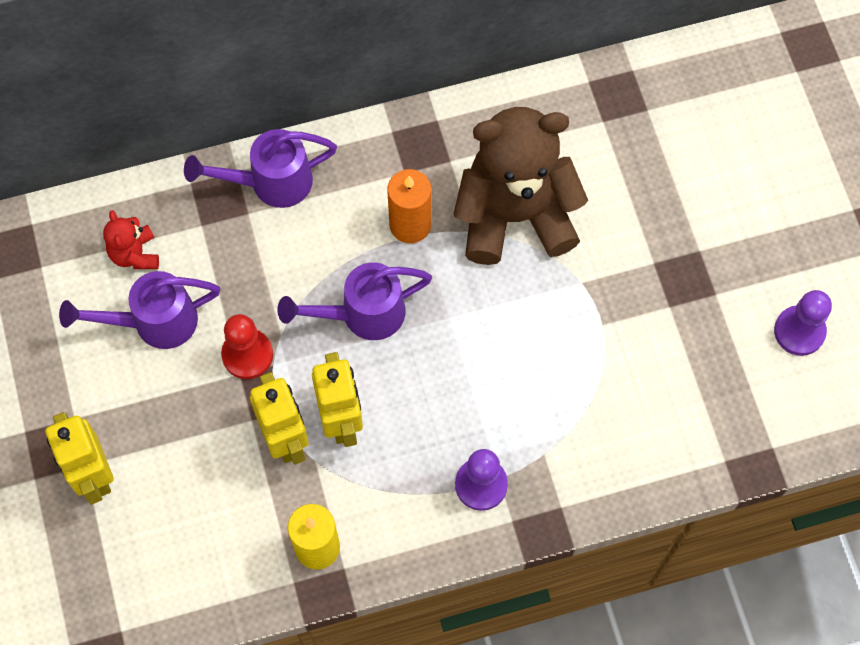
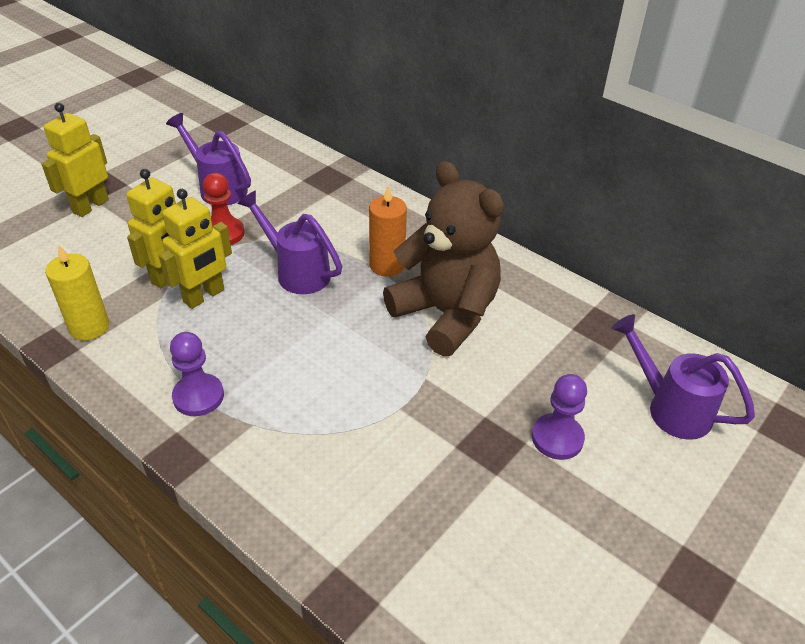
camera: 55 degrees right, 25 degrees down
red teddy bear [103,210,159,269] -> none
purple watering can [184,129,337,208] -> purple watering can moved to [612,314,755,440]
purple pawn [774,290,832,356] -> purple pawn moved to [532,374,587,460]

